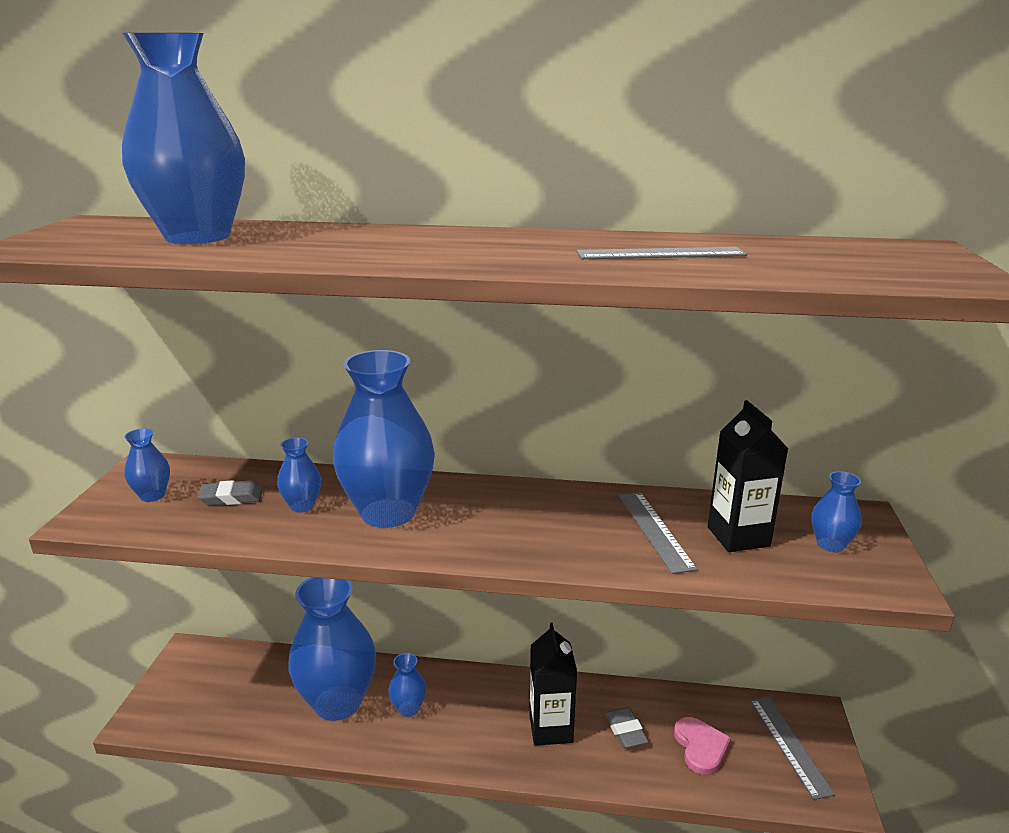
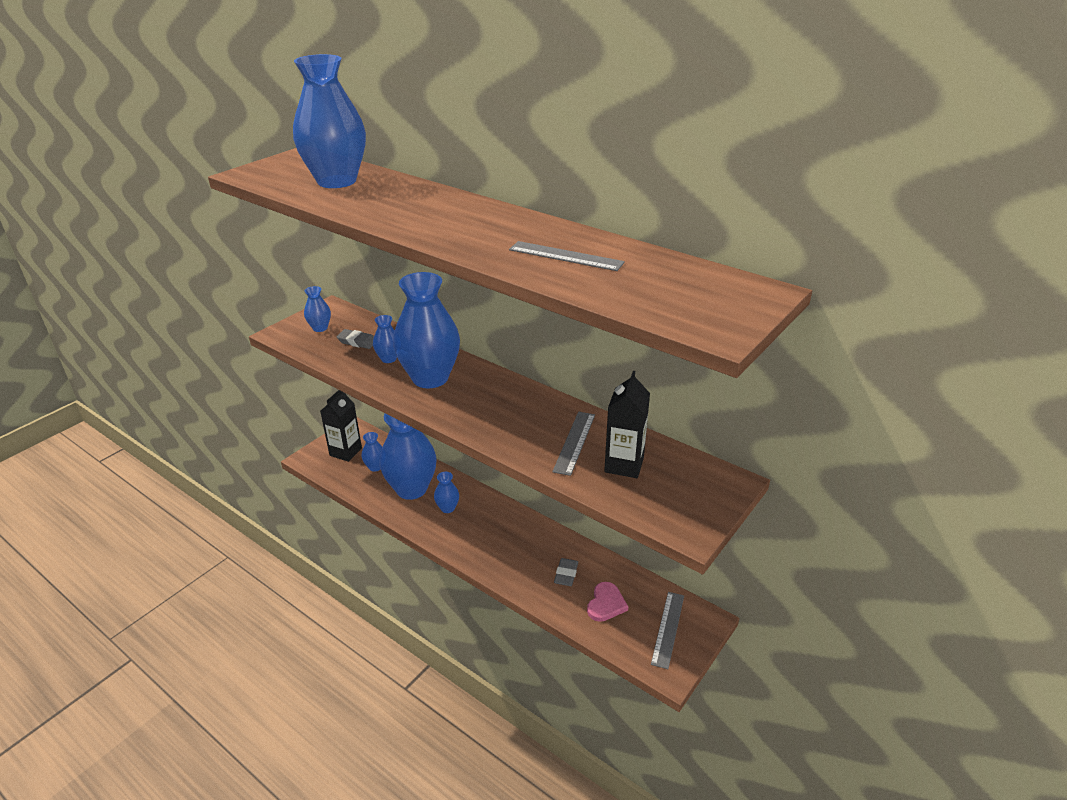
camera: 30 degrees right, 10 degrees up
black carton [529,622,577,746] -> black carton moved to [320,390,362,462]
blue vase [811,471,862,552] -> blue vase moved to [362,432,382,472]

